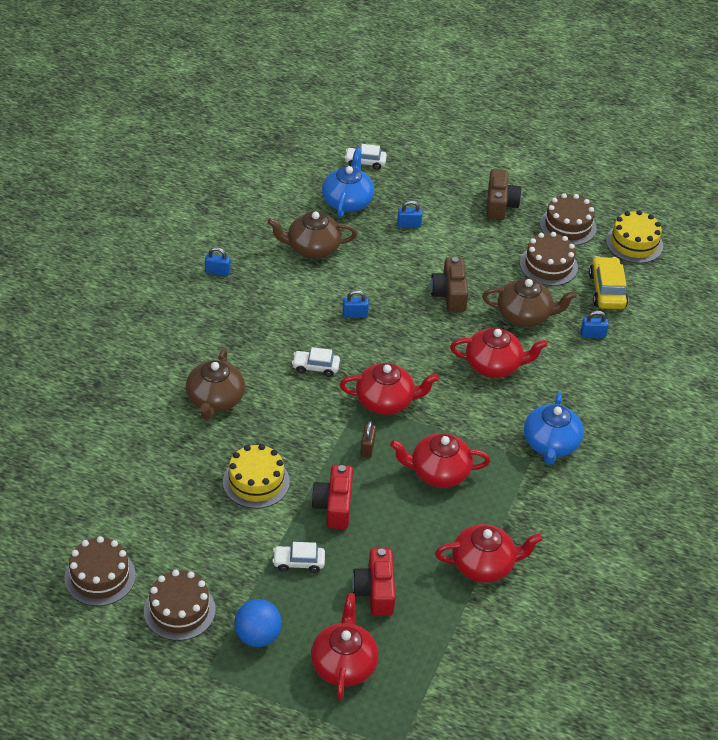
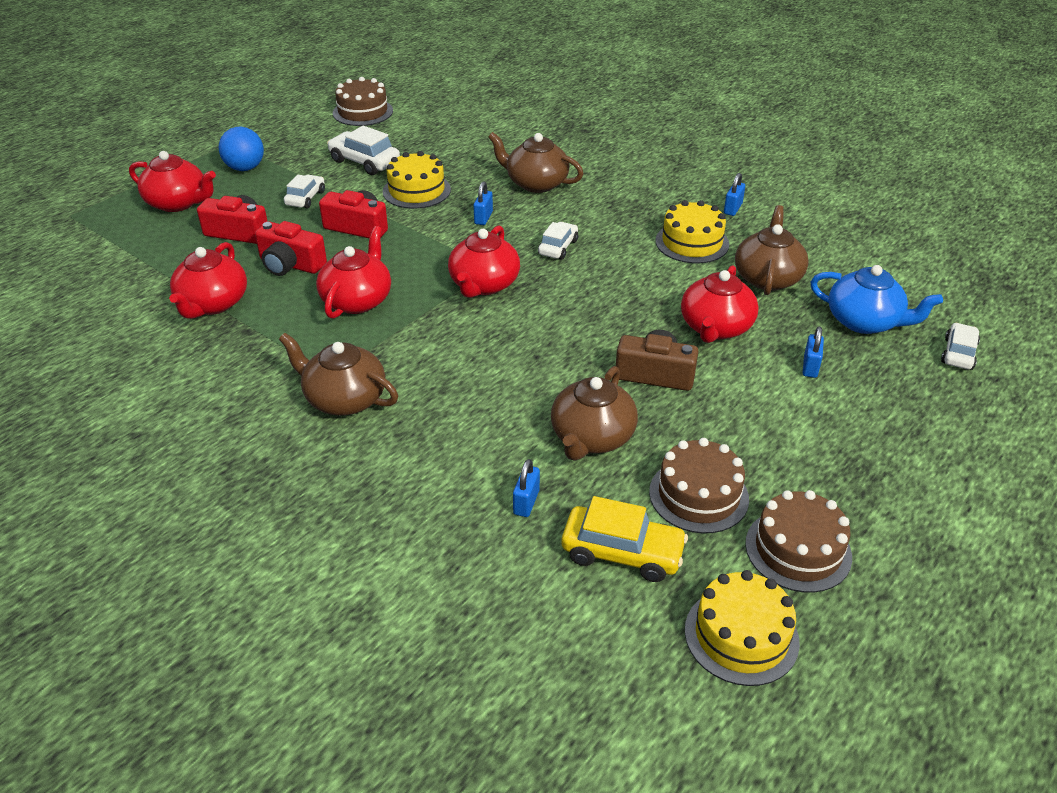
camera: 110 degrees right, 5 degrees down
brown cake [144,570,216,641] -> none
blue padlock [343,290,369,318] -> blue padlock moved to [473,182,493,225]
brown padlock [360,421,376,458] -> none
red teapot [450,328,547,378] -> red teapot moved to [681,265,759,343]
brown camera [487,169,521,220] -> none
blue teapot [524,392,584,465] -> brown teapot [279,333,398,416]
none -> red camera [255,221,327,276]
none -> white car [327,126,400,175]
none -> yellow cake [655,200,729,263]

